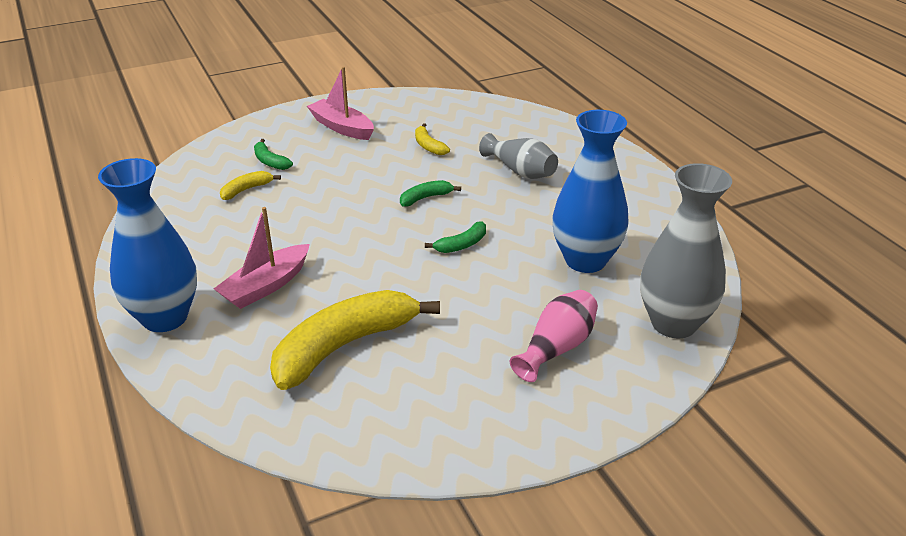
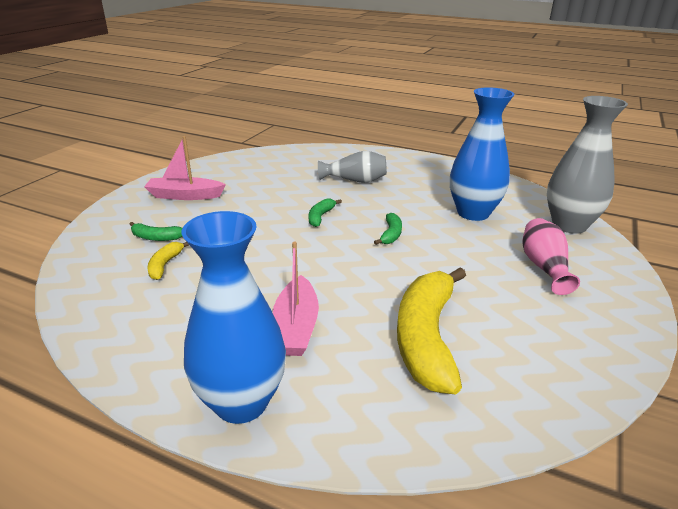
camera: 40 degrees left, 5 degrees down
yellow banana [415,123,450,155] -> none

